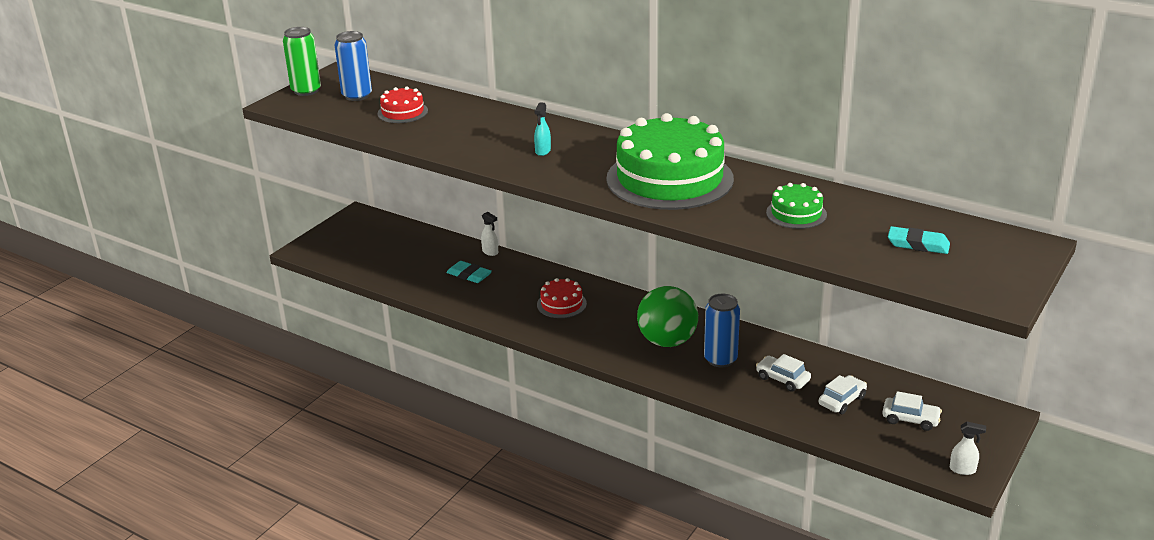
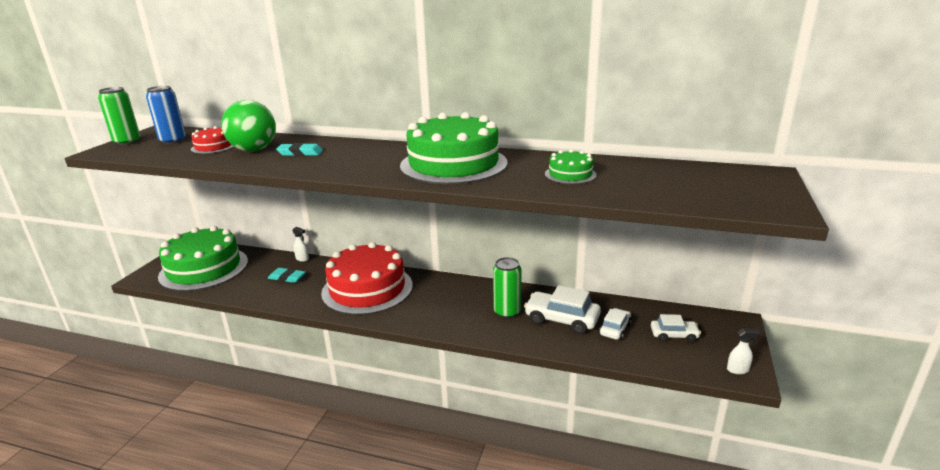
camera: 15 degrees left, 5 degrees down
turquoise spray bottle [534,102,551,156] -> none
red cake [537,278,587,318] -> red cake [321,242,413,315], size x2.24
green ball [637,286,698,347] -> green ball moved to [221,100,276,152]
blue can [704,294,740,368] -> green can [493,257,522,319]
white car [756,354,811,392] -> white car [524,285,601,334], size x1.66
turquoise eraser [888,226,950,254] -> turquoise eraser moved to [276,143,323,156]
none -> green cake [158,226,248,291]

